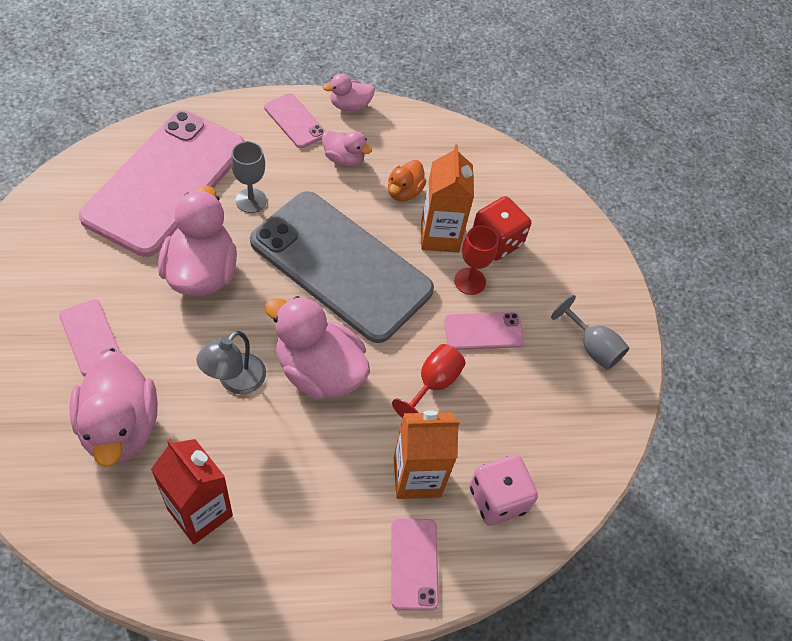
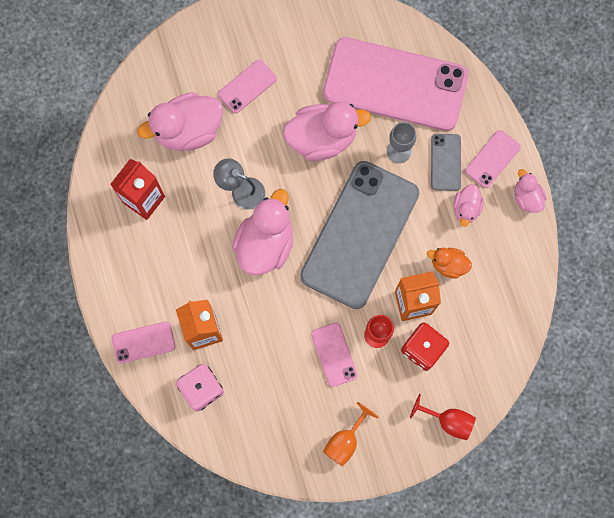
camera: 85 degrees right, 20 degrees up
red goblet [392,344,466,418] -> red goblet moved to [410,394,476,440]
grey goblet [551,295,629,370] -> orange goblet [323,402,379,466]
none -> grey phone [431,134,461,191]

